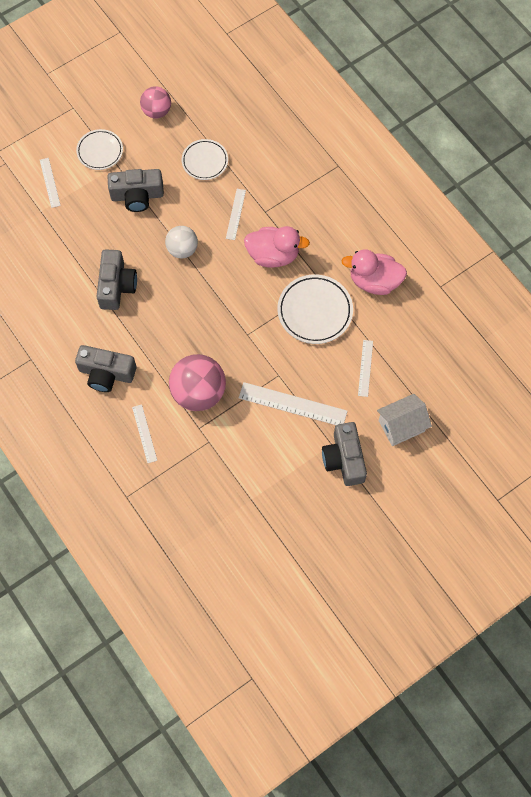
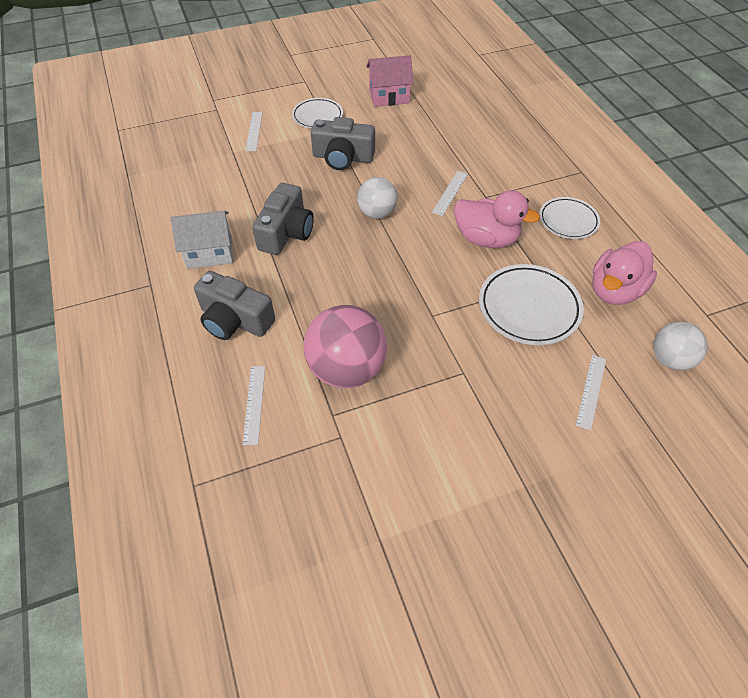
camera: 15 degrees right, 15 degrees down
pink ball [140,86,171,118] -> pink house [366,55,414,107]
white plate [182,139,228,180] -> white plate moved to [539,197,600,239]
white ruler [239,382,347,425] -> none
grey camera [322,422,367,486] -> none
pink duck [341,250,407,295] -> pink duck turned 75 degrees counterclockwise [592,241,657,305]
white house [377,394,432,446] -> white house moved to [170,211,233,269]
none -> white ball [653,322,708,370]

